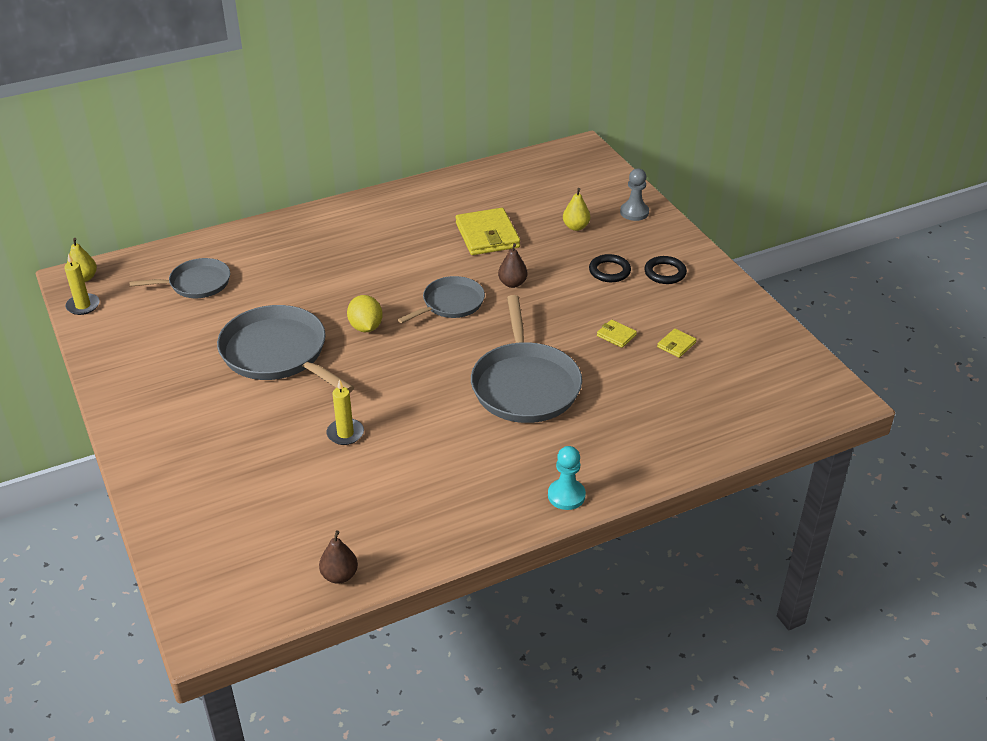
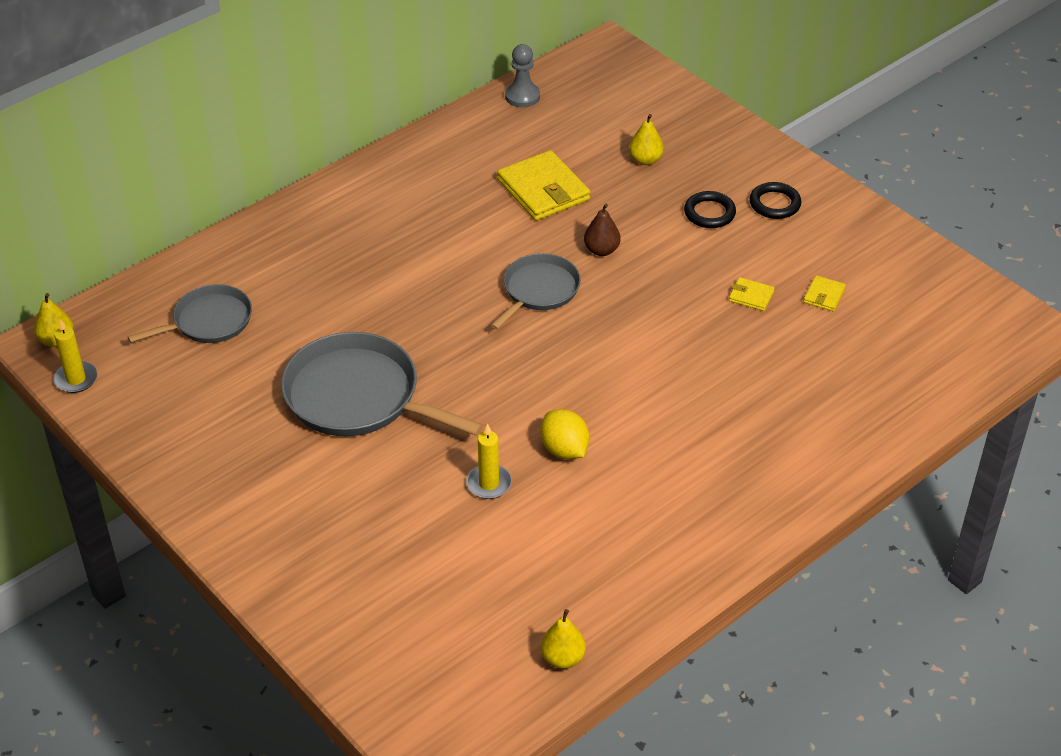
camera: 15 degrees left, 5 degrees up
brown pear [319,530,358,584] -> yellow pear [540,609,586,669]
yellow lemon [347,295,383,332] -> yellow lemon moved to [540,409,589,460]
grey pan [471,295,582,423] -> none
turquoise pawn [548,446,586,510] -> none
grey pawn [620,168,649,221] -> grey pawn moved to [505,44,540,107]

